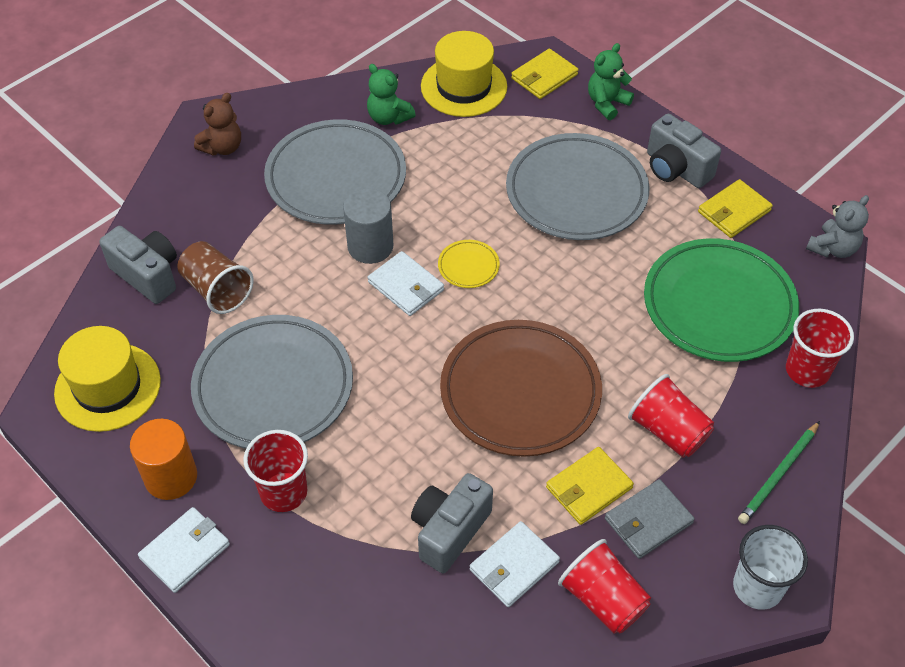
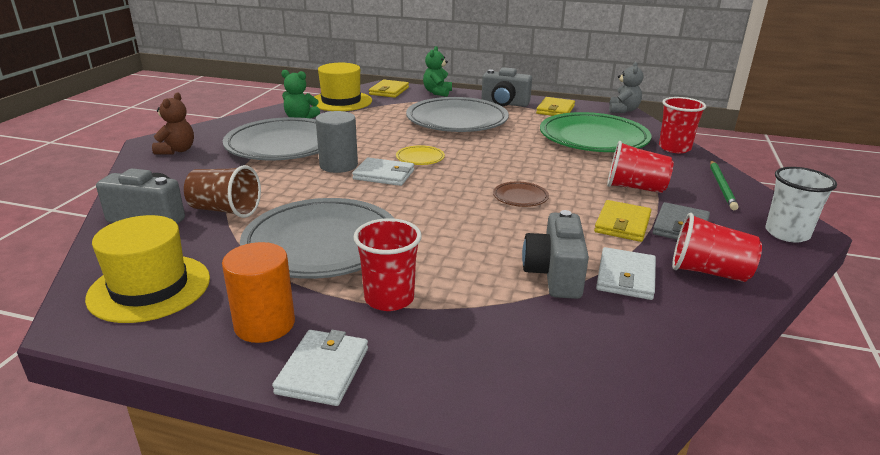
camera: 30 degrees left, 25 degrees down
brown plate [440,320,602,457] -> brown plate [493,182,549,207], size x0.41

